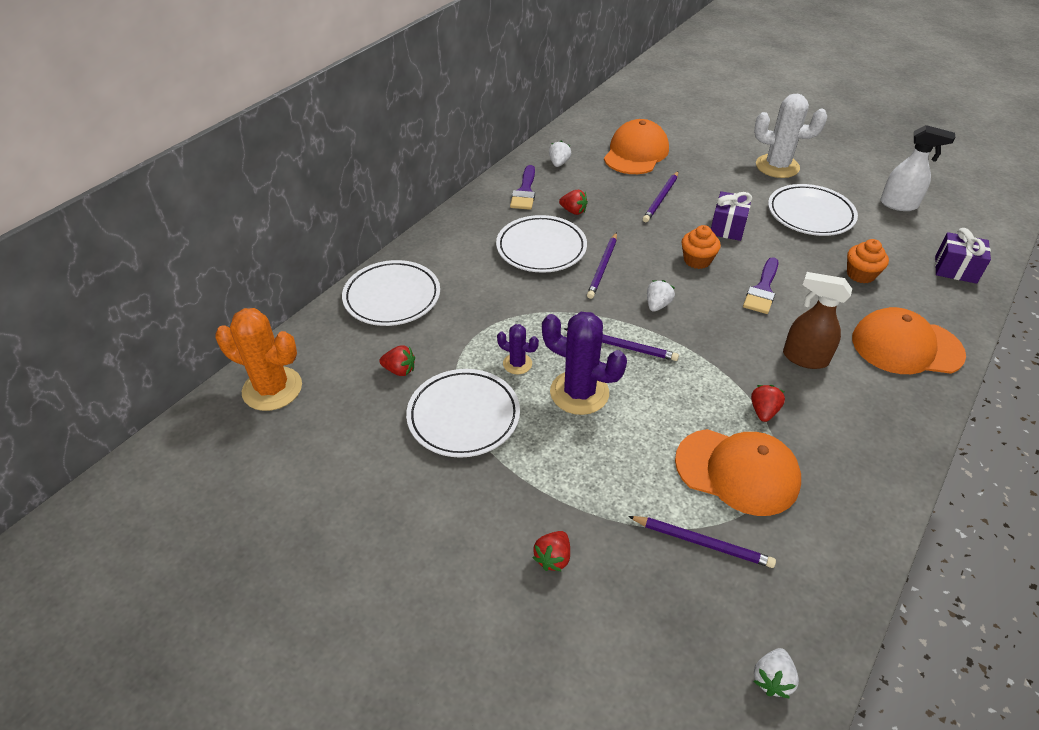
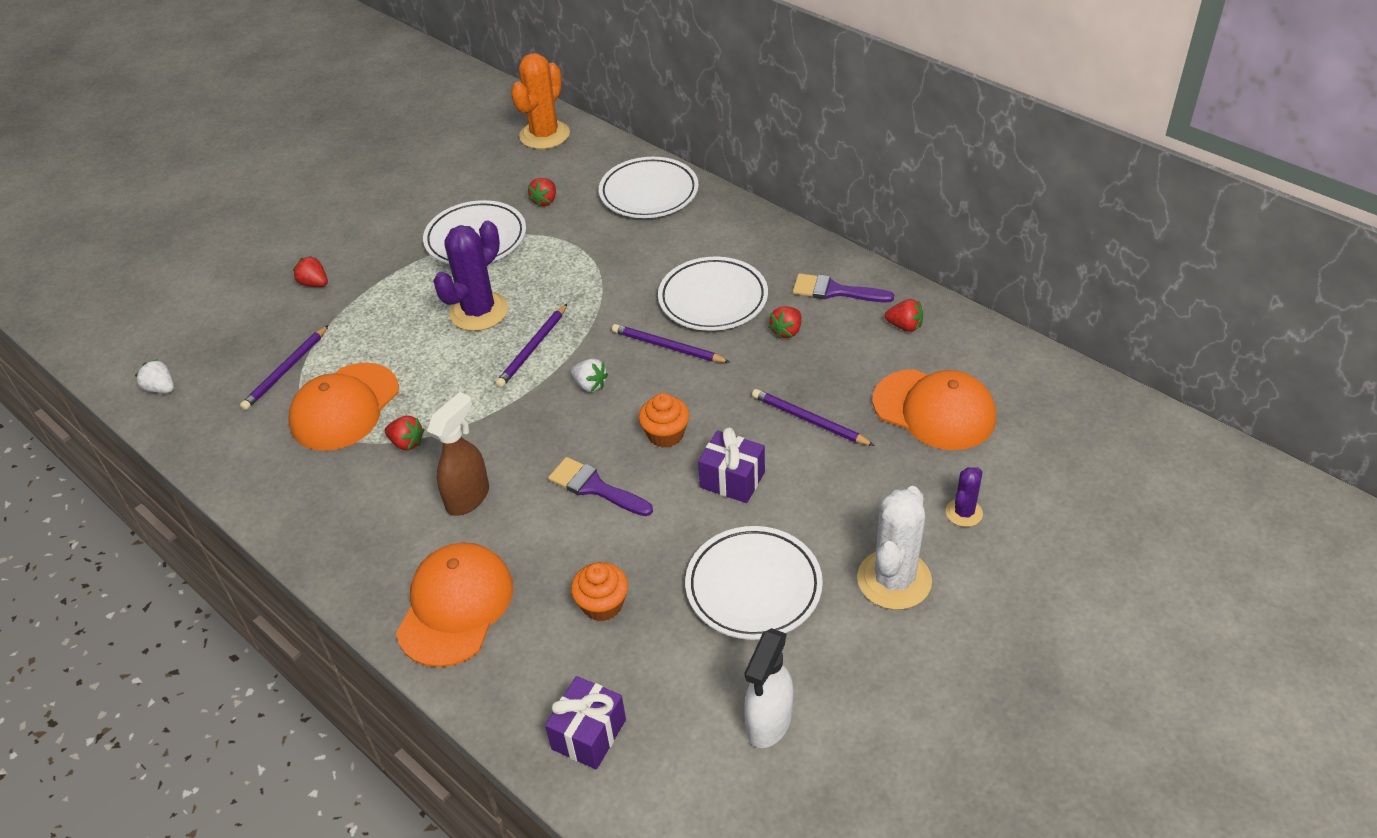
camera: 100 degrees right, 0 degrees up
purple cactus [497,324,539,374] -> purple cactus moved to [946,467,983,527]
white strawberry [549,141,571,167] -> red strawberry [885,299,923,332]

